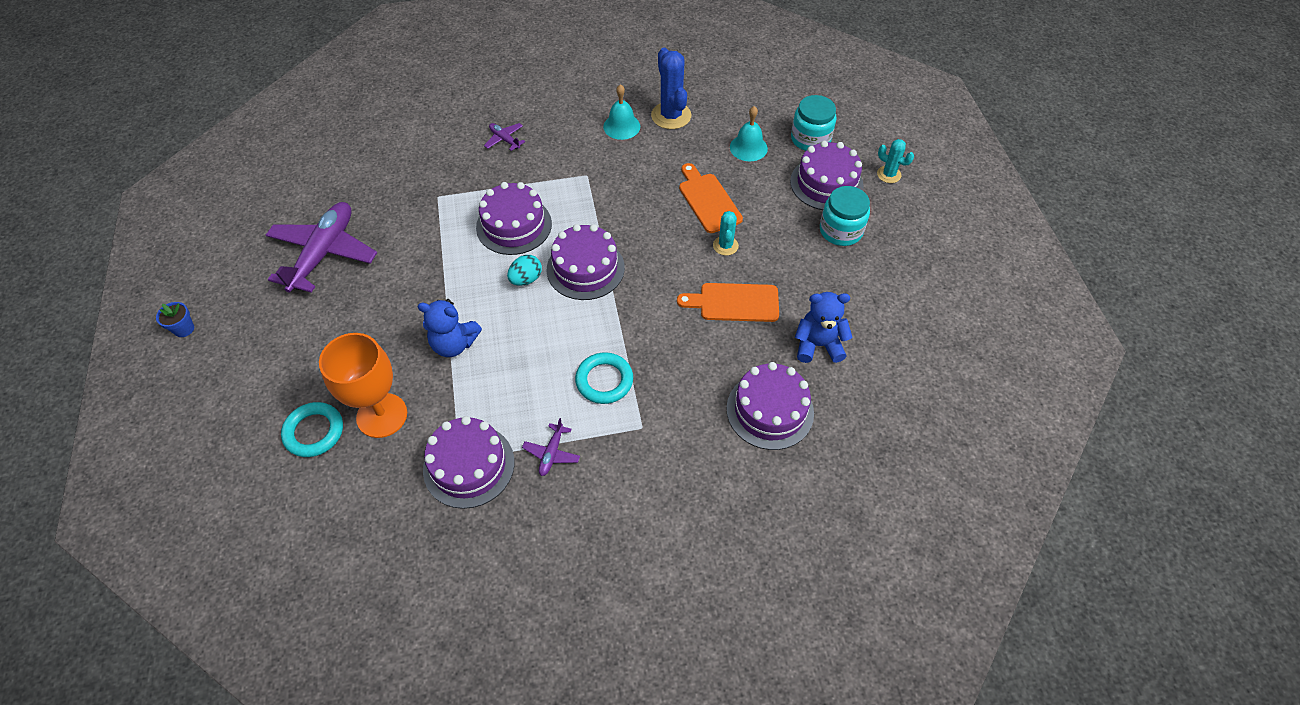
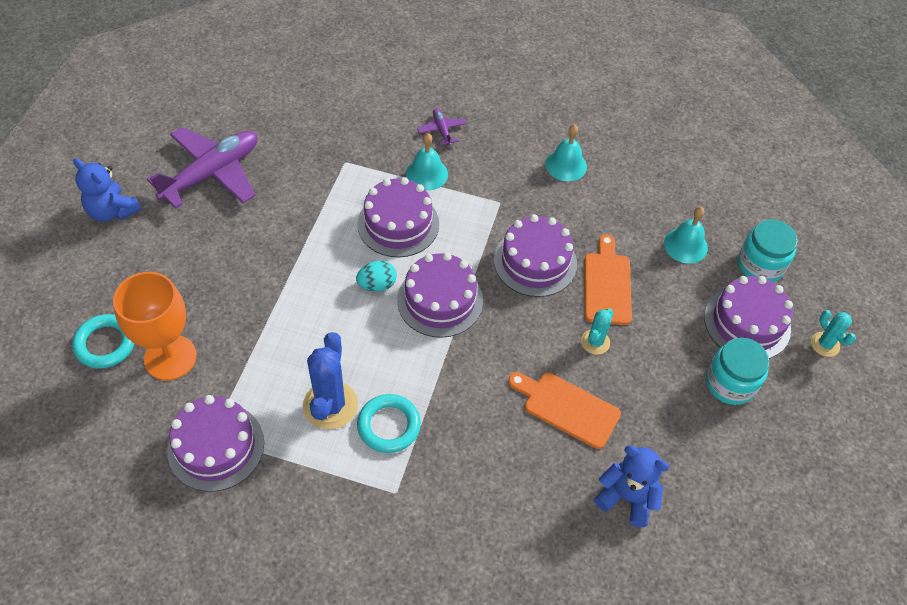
camera: 25 degrees right, 0 degrees up
blue flower pot [156,302,194,337] -> none
blue teddy bear [417,299,482,357] -> blue teddy bear moved to [74,158,142,222]
purple plane [522,418,580,476] -> none
blue cactus [651,48,691,129] -> blue cactus moved to [303,332,358,429]
purple cake [726,362,814,450] -> purple cake moved to [494,214,577,297]
none -> turquoise bell [406,133,448,191]

